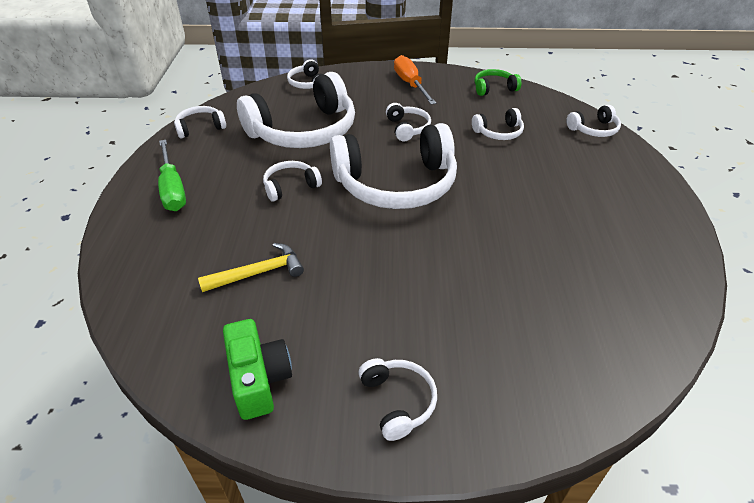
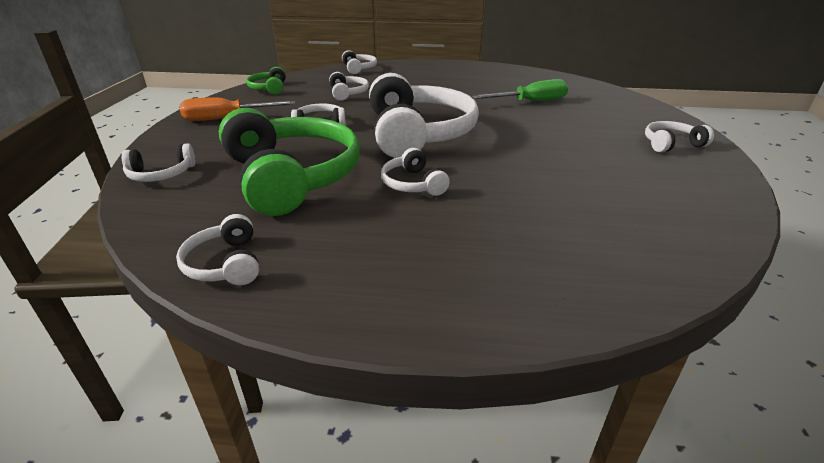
camera: 85 degrees left, 10 degrees down
green screwdriver [158,140,186,211] -> green screwdriver moved to [472,79,568,101]
yellow hammer [198,243,304,292] -> none
green camera [223,319,292,420] -> none
white headphones [237,72,355,148] -> green headphones [219,108,360,216]

